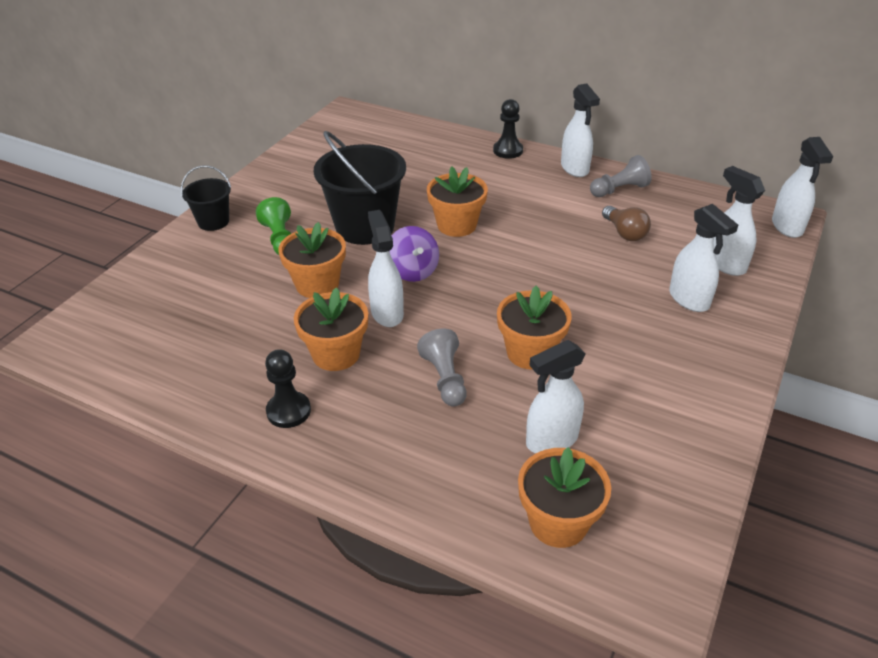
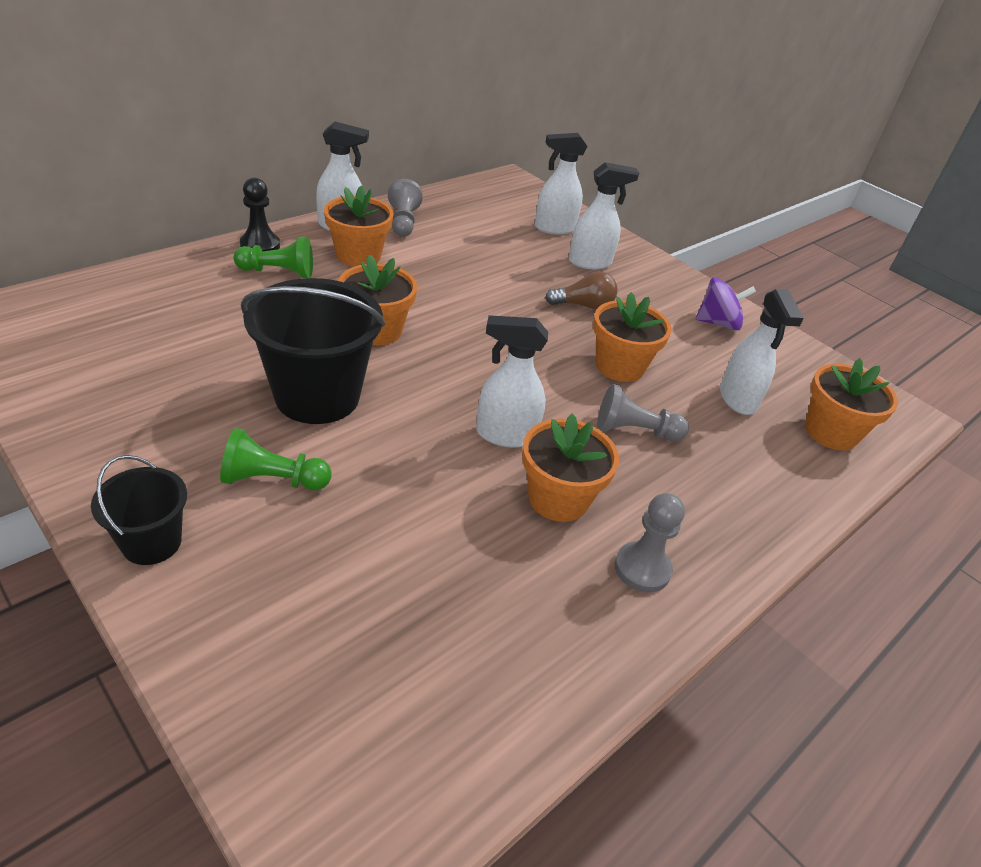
camera: 75 degrees left, 0 degrees up
black pawn [265,349,311,428] -> grey pawn [615,493,685,592]
orange flower pot [278,222,346,298] -> orange flower pot moved to [324,186,394,267]
purple spinning top [390,226,439,282] -> purple spinning top moved to [696,277,756,330]
brown light bulb [602,206,651,241] -> brown light bulb moved to [545,271,618,310]
white spray bottle [772,137,833,238] -> none
none -> green pawn [234,237,313,278]

